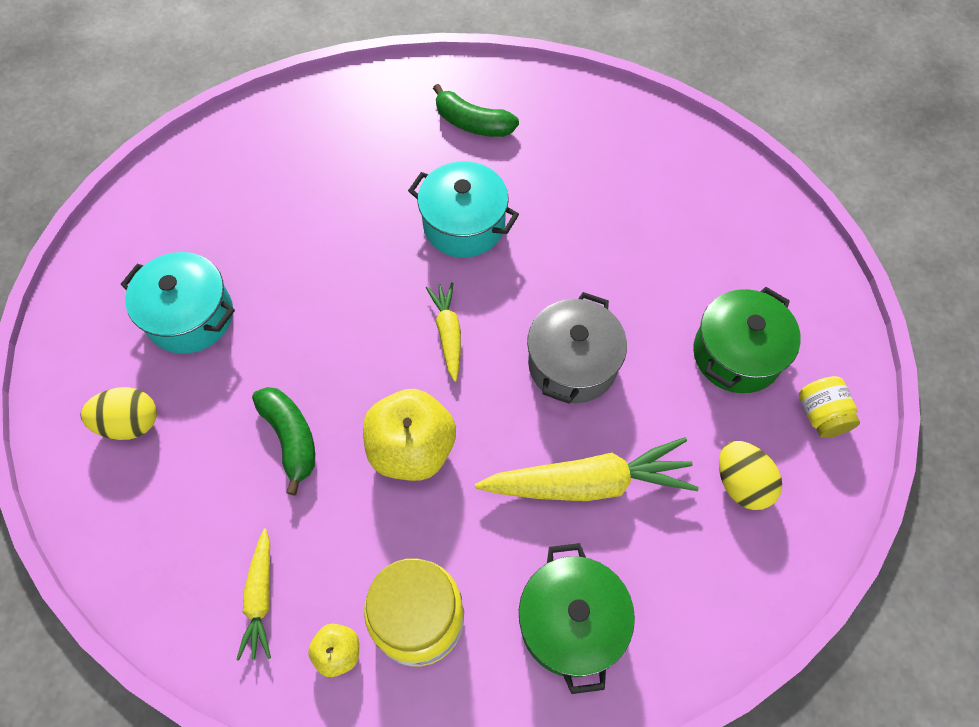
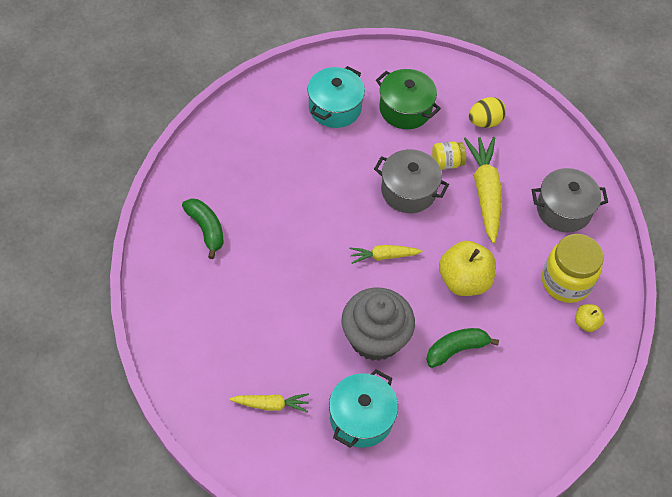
camera: 90 degrees left, 5 degrees down
yellow egg [81,387,157,440] -> none
yellow carrot [236,528,271,661] -> yellow carrot moved to [229,393,309,413]
turquoise pot [408,161,519,258] -> turquoise pot moved to [307,66,365,128]
green banana [433,84,519,137] -> green banana turned 60 degrees counterclockwise [182,198,224,259]
green pot [519,543,635,694] -> grey pot [532,168,608,232]
yellow jar [799,376,860,438] -> yellow jar moved to [432,141,466,170]
none -> grey cupcake [342,287,415,361]

